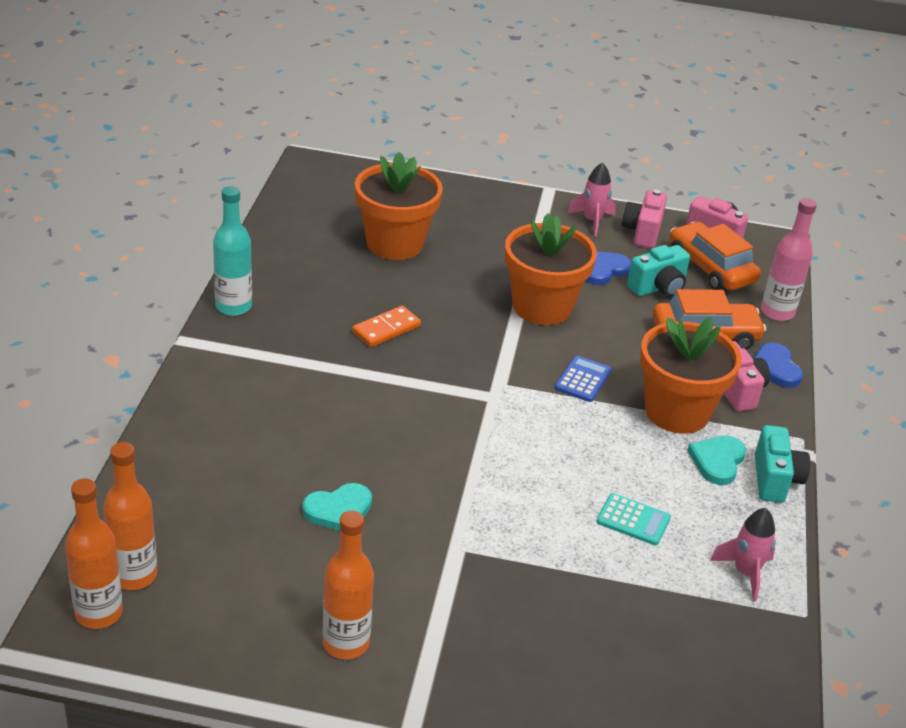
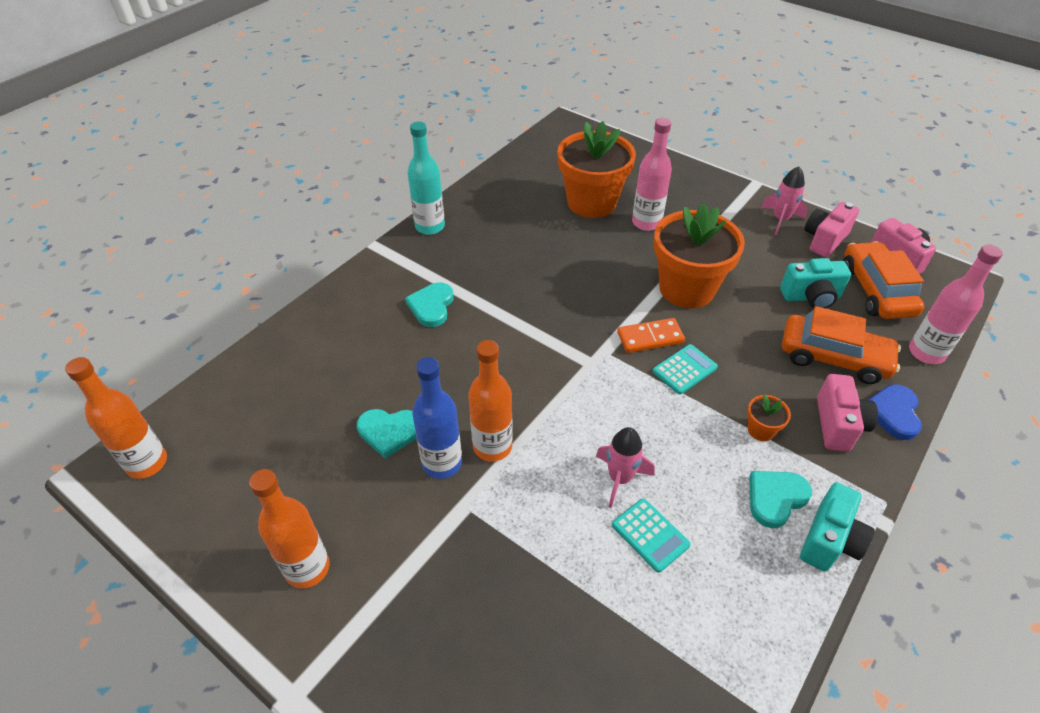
camera: 30 degrees right, 10 degrees up
orange bottle [103,442,157,590] -> orange bottle moved to [468,340,513,461]
orange domino [352,306,421,347] -> orange domino moved to [617,318,685,353]
blue calculator [555,355,612,402] -> turquoise calculator [652,344,718,394]
blue heart [585,251,631,285] -> none
orange flower pot [640,317,742,434] -> orange flower pot [747,394,791,441], size x0.41
pink rocket [710,508,776,601] -> pink rocket moved to [596,427,655,508]
none -> turquoise heart [405,282,454,327]
none -> blue bottle [412,357,462,479]
none -> pink bottle [632,118,672,231]

